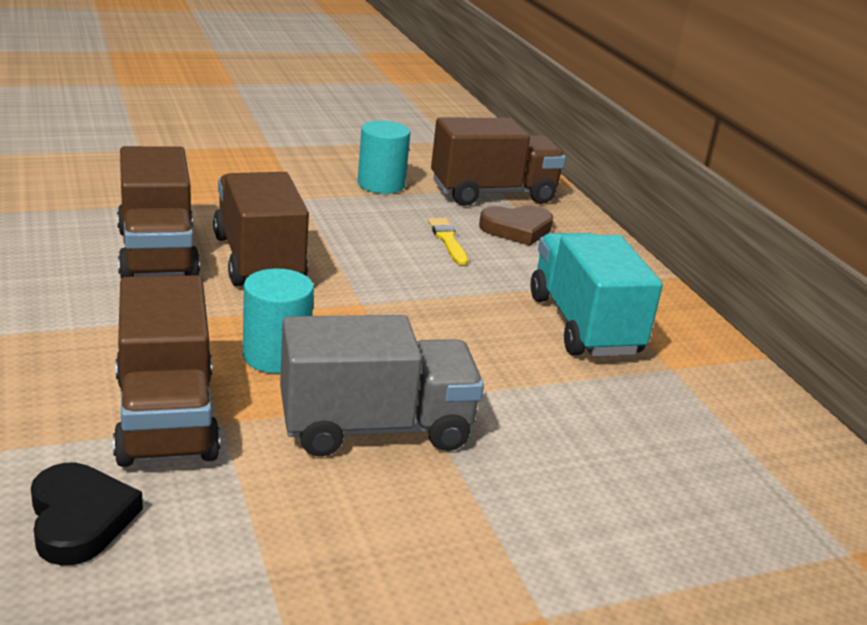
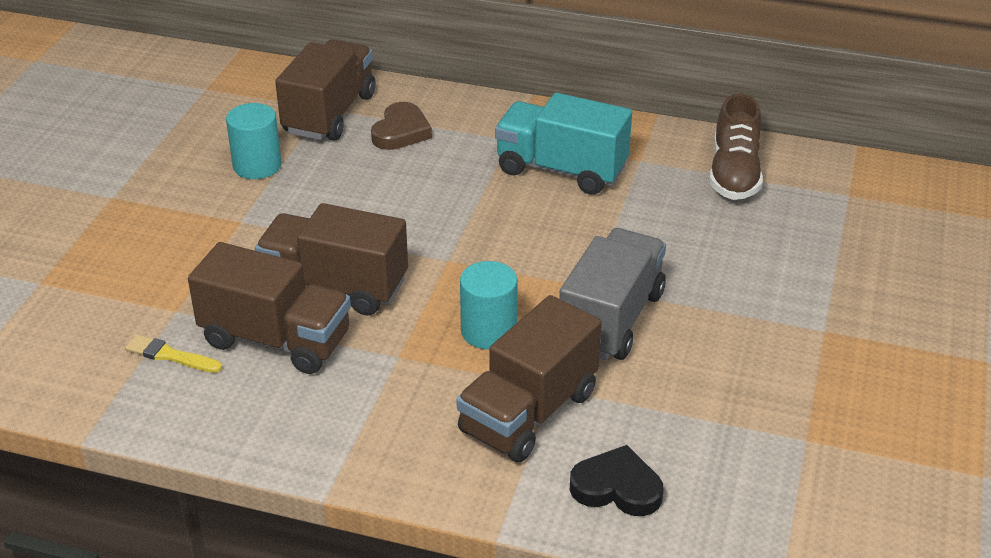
camera: 50 degrees left, 10 degrees up
brown truck [113,275,220,467] -> brown truck turned 105 degrees clockwise [456,295,602,462]
yellow brush [428,218,468,265] -> yellow brush moved to [125,335,222,373]
none -> brown shoe [709,93,763,200]

